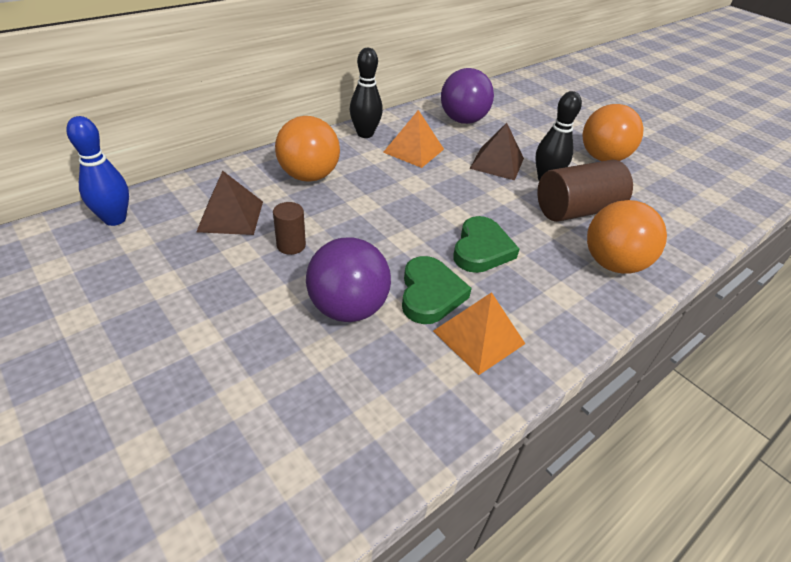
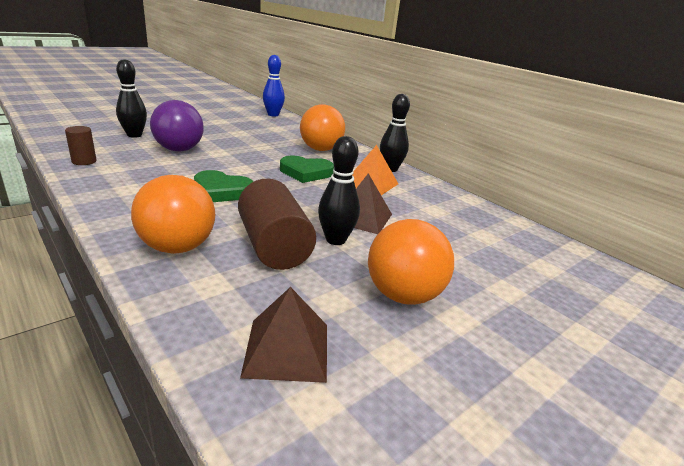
camera: 90 degrees right, 15 degrees down
brown pyramid [196,171,263,235] -> brown pyramid moved to [240,287,327,383]
brown cylinder [273,202,306,255] -> brown cylinder moved to [65,126,97,165]
green heart [402,256,472,324] -> green heart moved to [280,156,334,183]
orange pyramid [433,292,525,375] -> none
purple ball [441,68,494,124] -> none
none -> black bowling pin [116,59,147,138]

